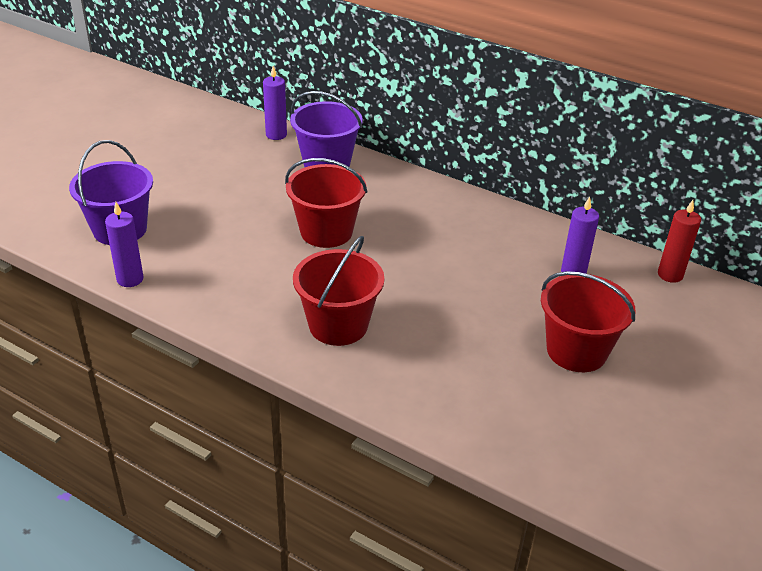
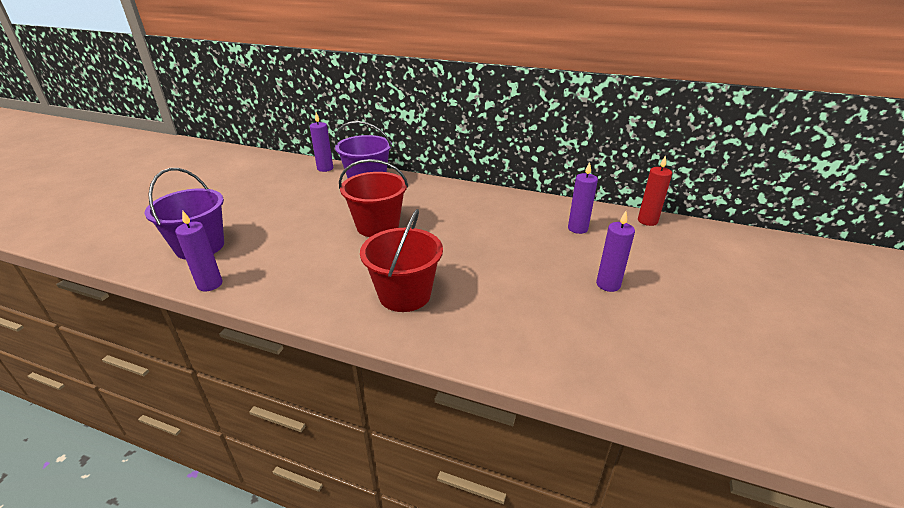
camera: 10 degrees left, 5 degrees down
red bucket [541,271,635,372] -> purple candle [596,211,635,292]

